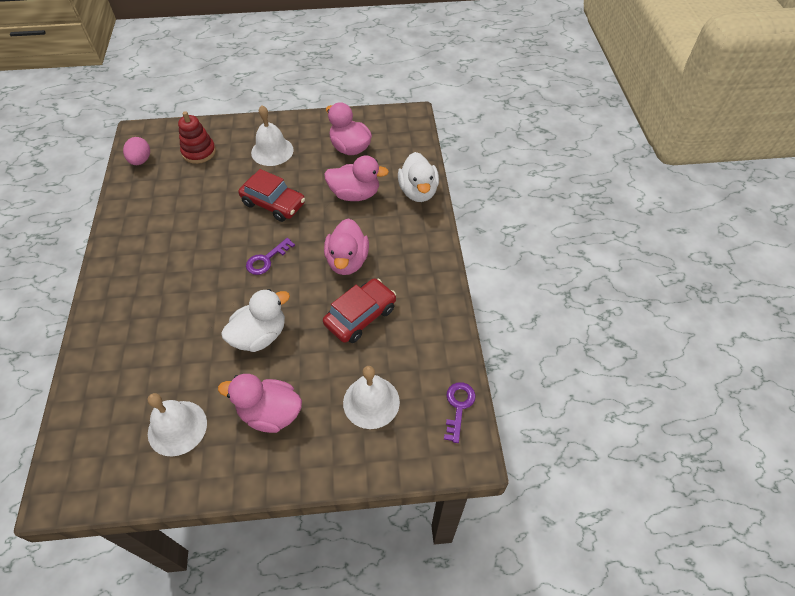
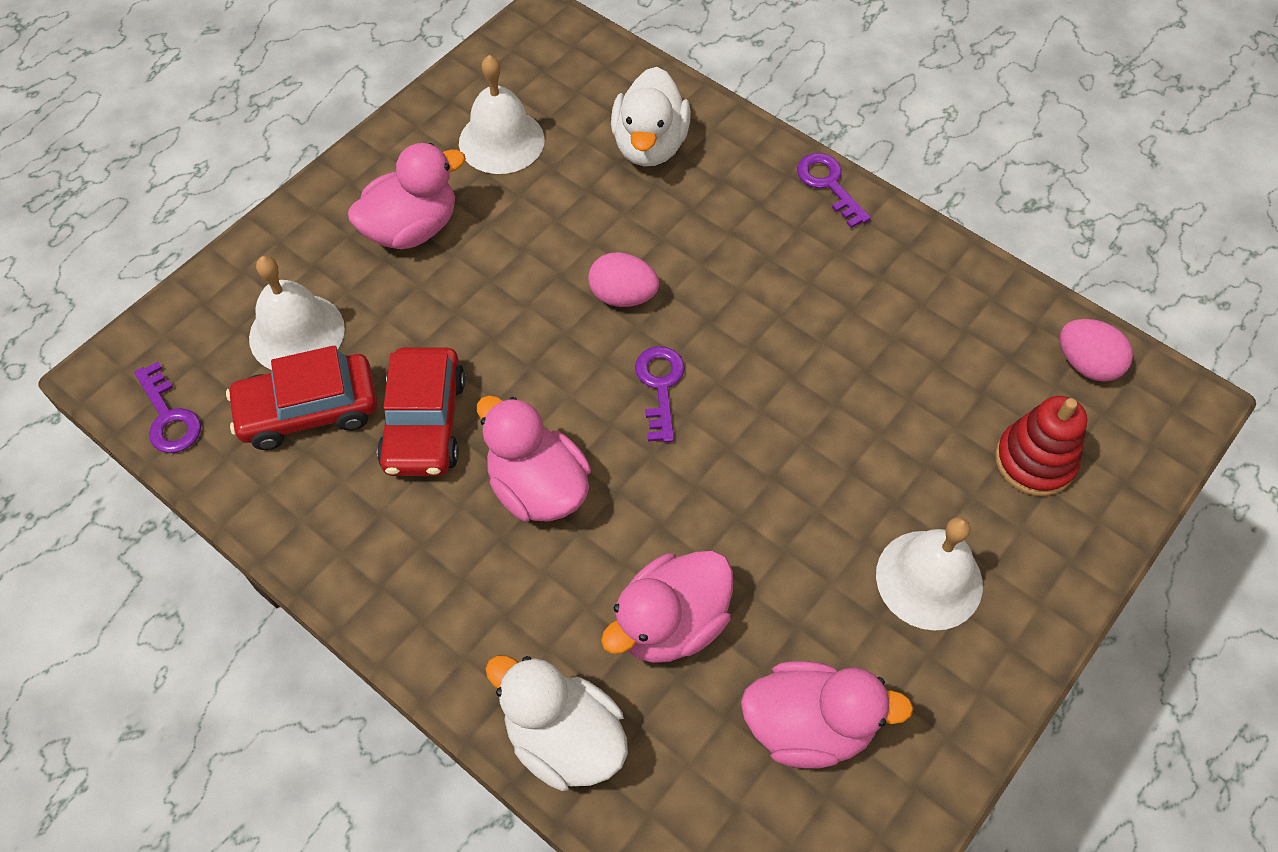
camera: 135 degrees right, 5 degrees up
white duck [221,289,290,352] -> white duck moved to [611,67,691,166]
red car [238,169,305,222] -> red car moved to [226,345,377,450]
none -> pink egg [588,252,659,307]
none -> purple key [797,153,871,228]

